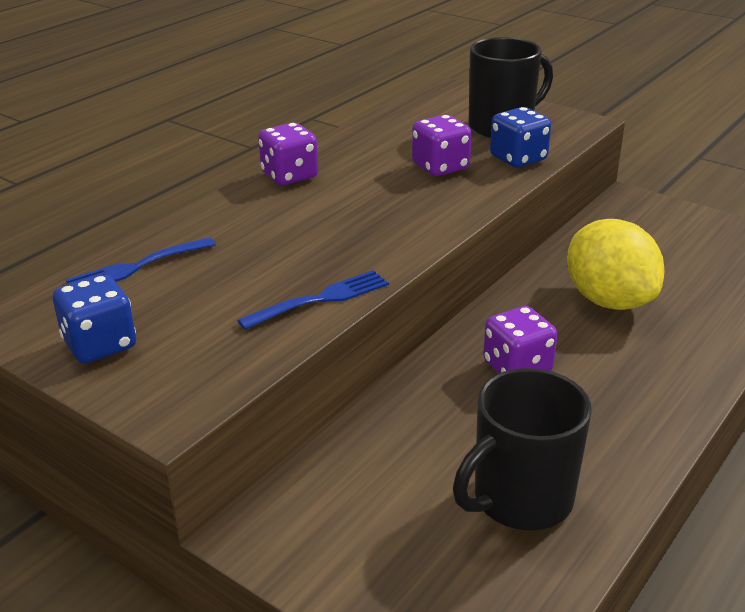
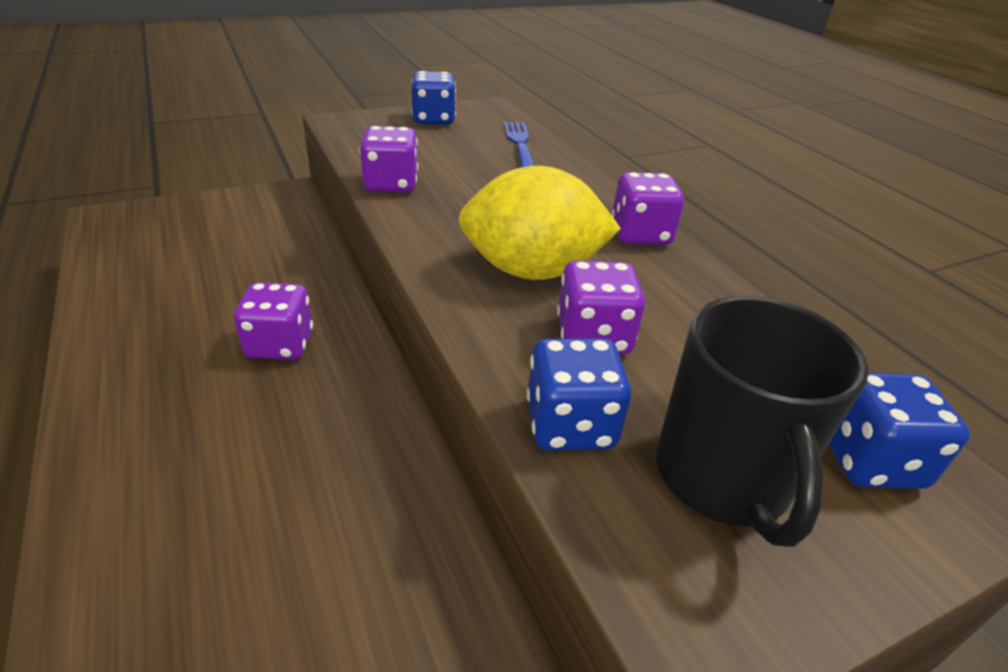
camera: 115 degrees right, 5 degrees up
blue fork [237,270,389,330] -> purple dice [359,126,418,192]
black mug [453,368,592,531] -> none
yellow lemon [567,219,664,310] -> yellow lemon moved to [458,166,621,280]
none -> blue dice [829,373,970,489]

